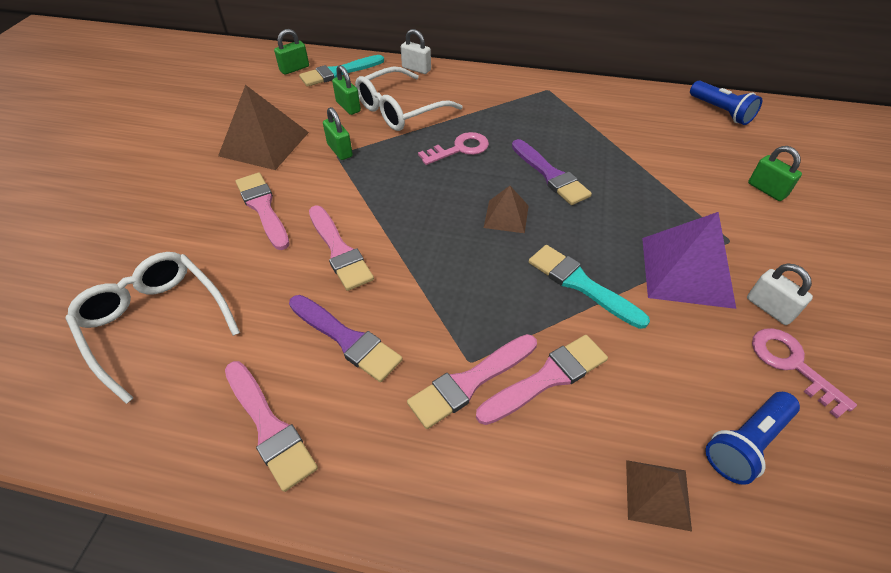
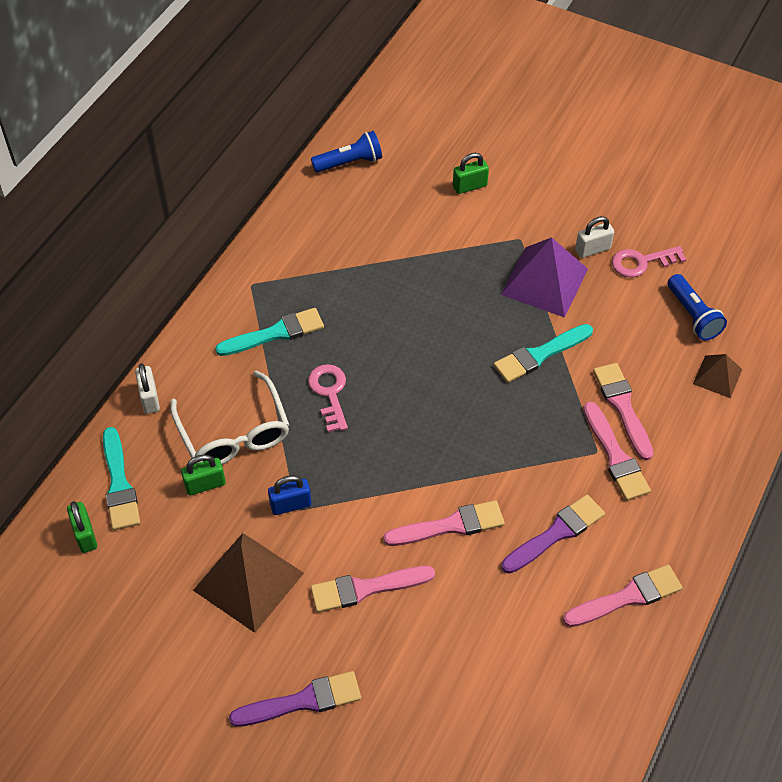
camera: 75 degrees left, 5 degrees up
white glasses [66,252,240,404] -> none
green padlock [323,107,353,160] -> blue padlock [268,475,311,515]
white padlock [401,29,431,74] -> white padlock turned 60 degrees counterclockwise [135,363,160,414]
brown pyramid [484,186,529,233] -> none
purple brush [512,139,592,205] -> purple brush moved to [229,671,361,727]
none -> turquoise brush [215,308,324,356]

